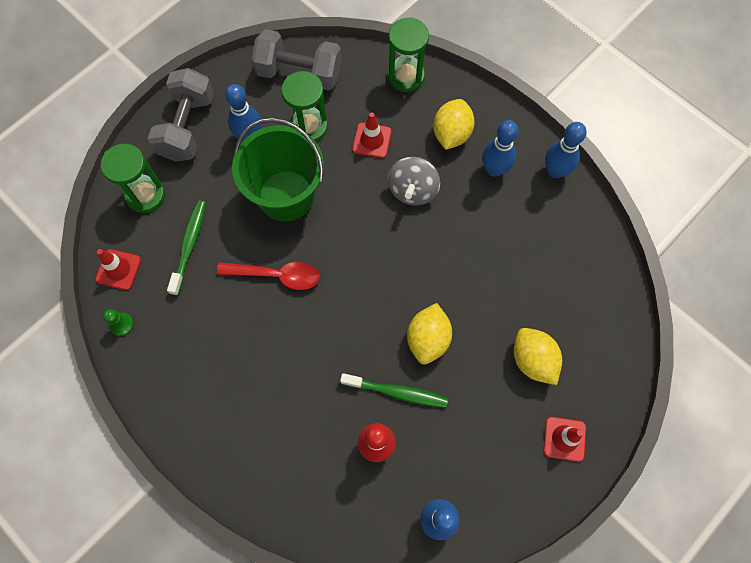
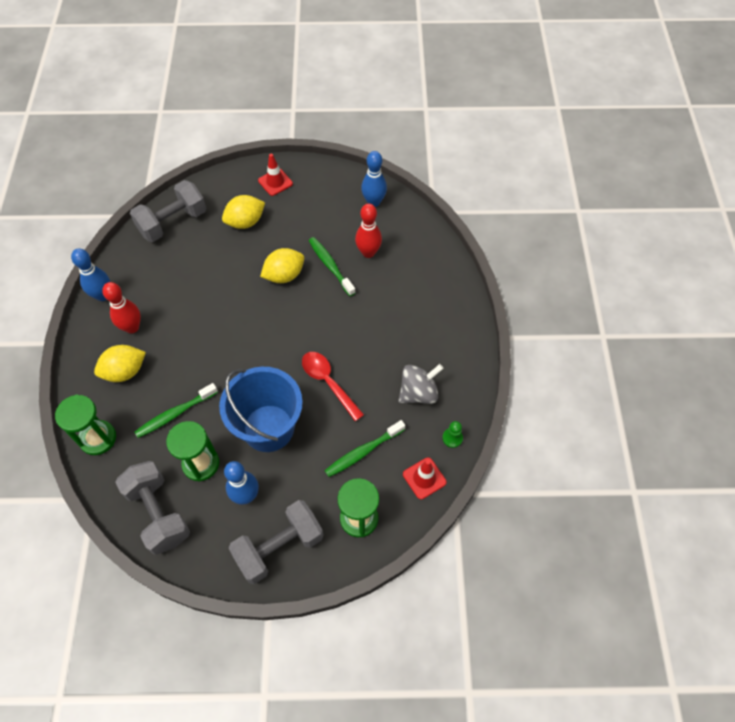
camera: 135 degrees left, 10 degrees down
green bucket [232,118,324,222] -> blue bucket [219,367,303,452]
red traffic cone [352,112,392,158] -> green toothbrush [134,383,218,438]
grey spinning top [388,157,440,206] -> grey spinning top moved to [398,364,444,404]
blue bowling pin [482,120,518,177] -> red bowling pin [102,282,141,333]
yellow lemon [514,328,562,385] -> yellow lemon turned 45 degrees clockwise [222,195,265,229]
none -> grey dumbbell [130,180,206,242]

